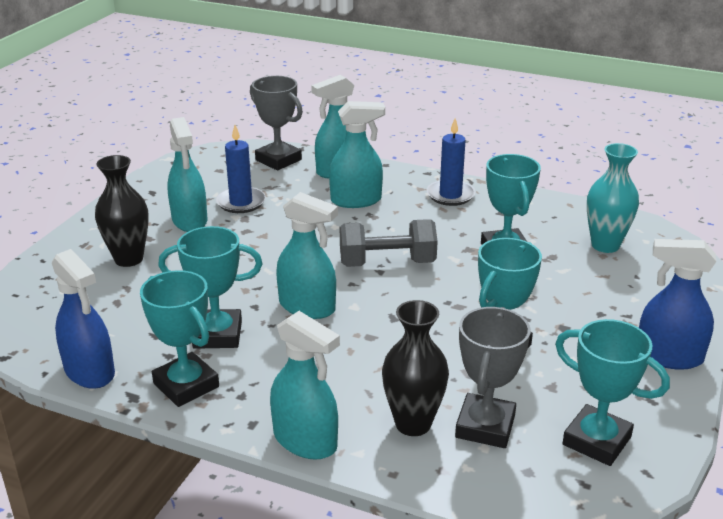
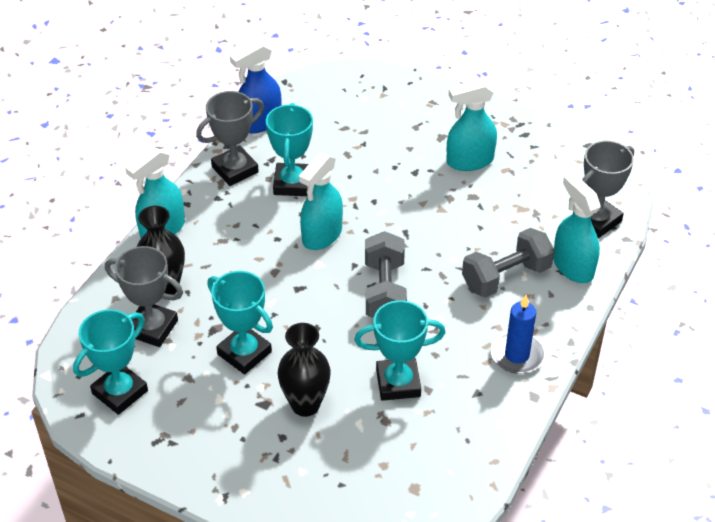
camera: 95 degrees right, 15 degrees up
black vase [95,155,149,267] -> black vase moved to [277,323,331,417]
turquoise trophy [140,270,219,407] -> grey trophy [196,91,264,186]
blue candle [216,125,266,213] -> none
turquoise spray bottle [329,101,385,208] -> grey dumbbell [462,228,555,298]
turquoise vase [587,143,639,253] -> none
blue spray bottle [639,239,716,370] -> none

